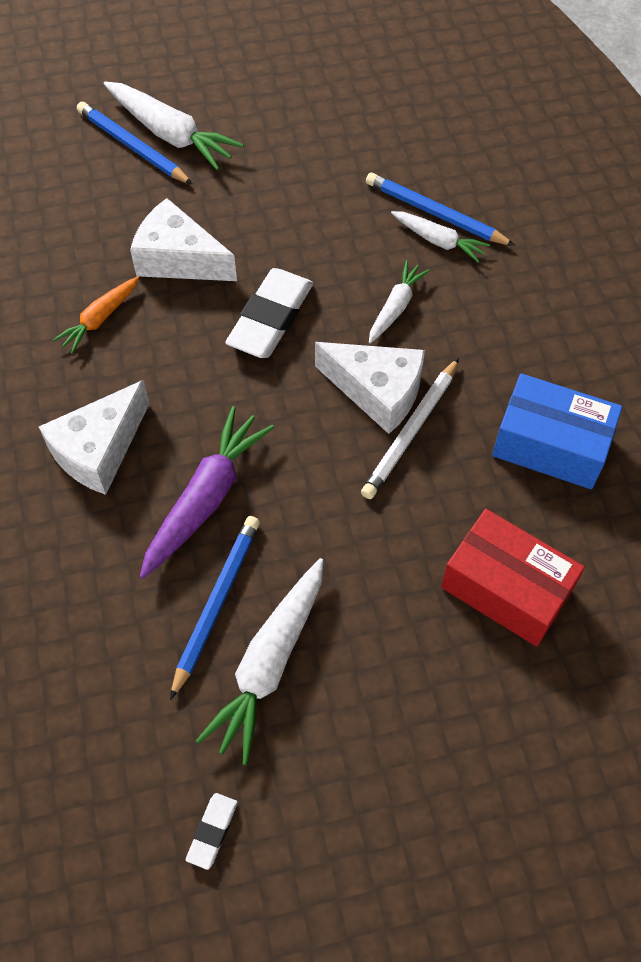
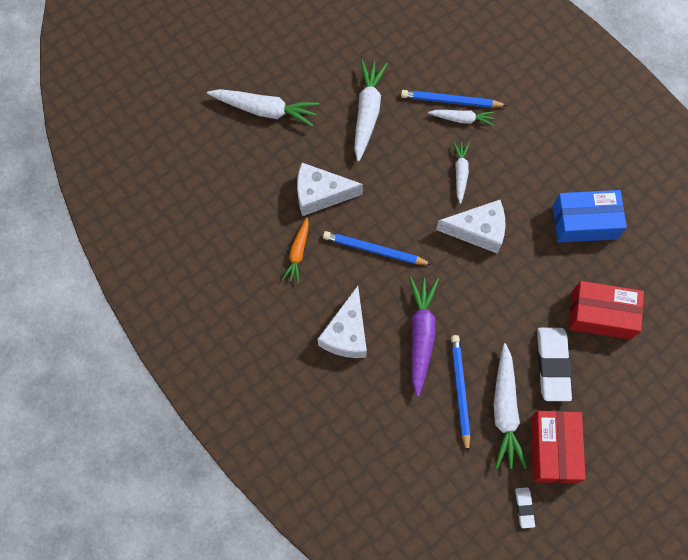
camera: 25 degrees left, 10 degrees up
blue pencil [77,102,192,184] -> blue pencil moved to [323,231,432,265]
white eraser [225,268,313,358] -> white eraser moved to [537,328,572,401]
white pencil [361,358,459,499] -> none
none -> white carrot [354,60,388,161]
none -> red box [531,411,586,484]

